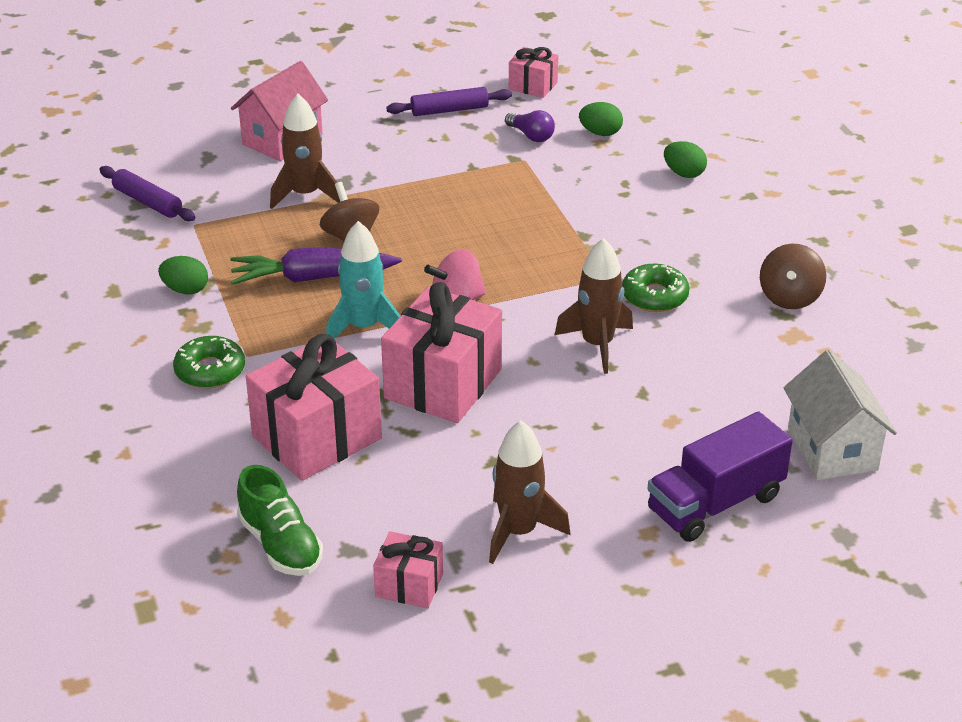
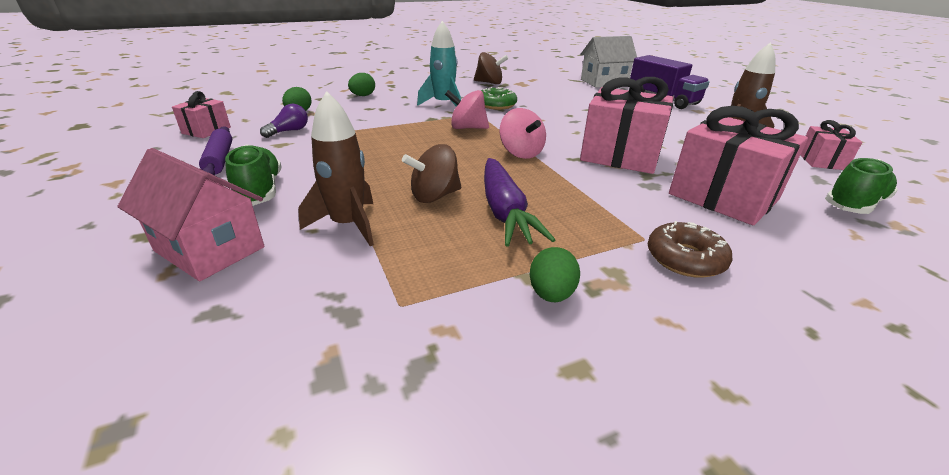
camera: 95 degrees left, 5 degrees down
purple rolling pin [99,166,196,221] -> none
green donut [173,336,245,388] -> brown donut [648,221,732,278]
turquoise rocket [326,221,401,339] -> turquoise rocket moved to [417,21,461,107]
brown rocket [555,238,633,374] -> none
none -> green shoe [225,144,281,206]
none -> pink spinning top [445,90,489,129]

